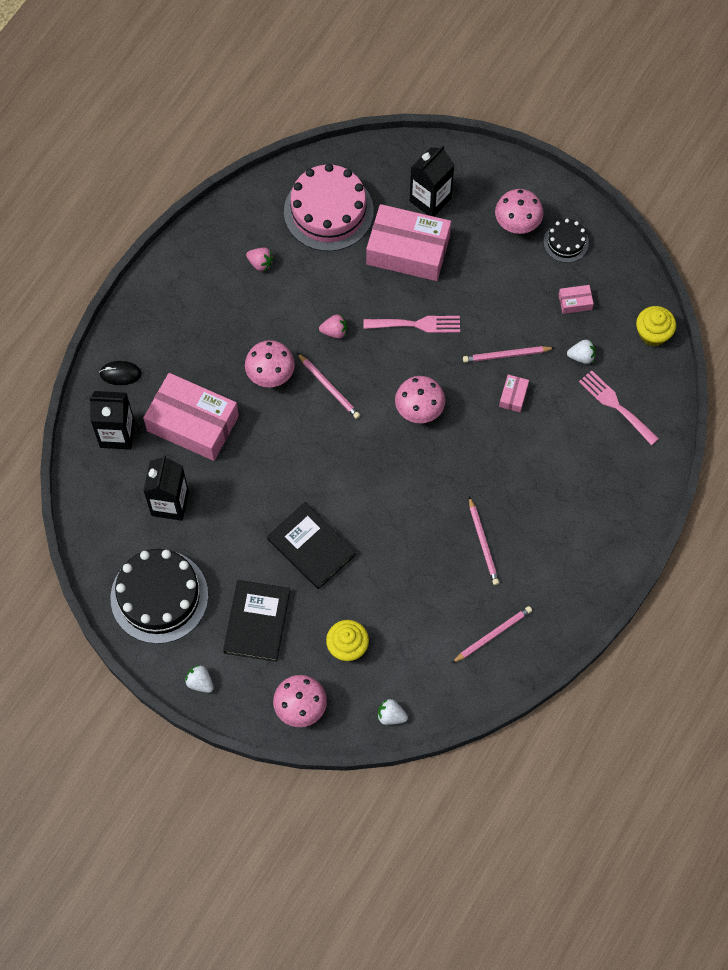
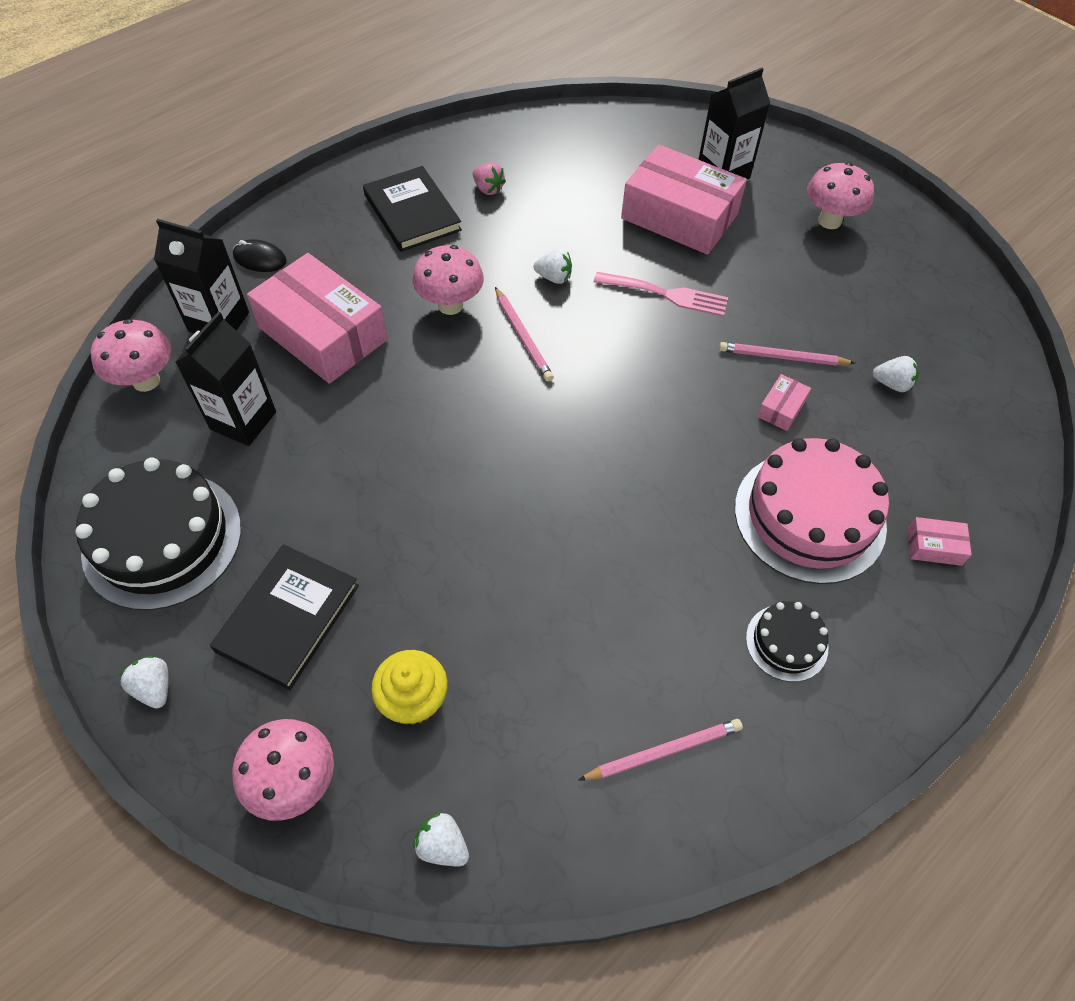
camera: 15 degrees right, 10 degrees down
black book [267,502,356,589] -> black book moved to [363,166,462,252]
pink cake [284,164,374,251] -> pink cake moved to [735,438,889,584]
pink strawberry [319,314,347,339] -> white strawberry [533,249,572,284]
pink mushroom [395,376,445,423] -> pink mushroom moved to [91,319,171,392]
pink pencil [469,496,499,585] -> none
black cake [543,219,589,263] -> black cake moved to [746,601,828,682]
pink box [559,285,594,314] -> pink box moved to [908,517,972,566]
pink fork [579,370,659,445] -> none
yellow cupcake [636,306,676,346] -> none

